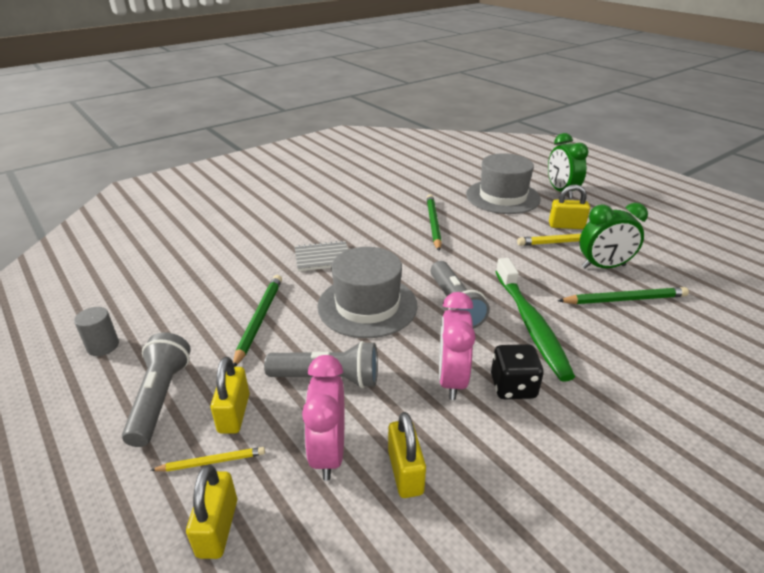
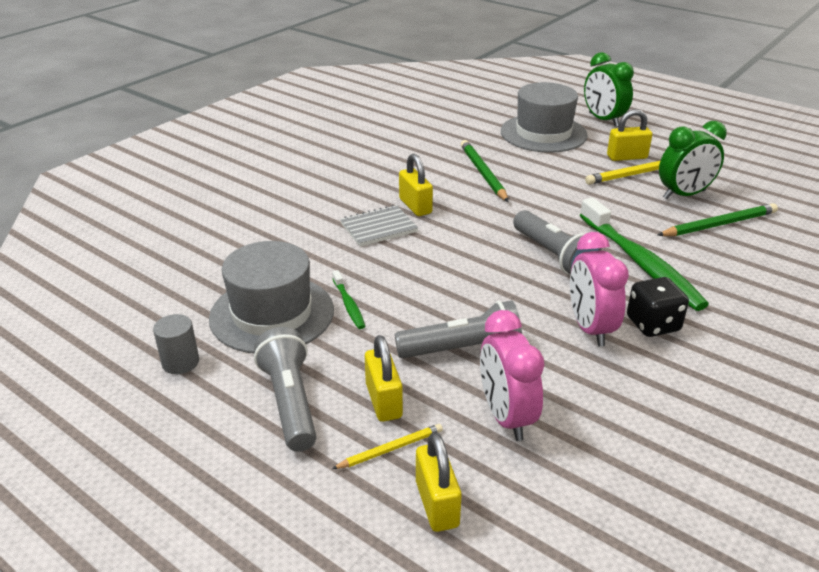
camera: 15 degrees left, 0 degrees up
green pencil [233,275,282,367] -> green toothbrush [332,270,365,329]
grey hat [317,247,418,338] -> grey hat moved to [209,241,334,354]
yellow padlock [388,412,426,498] -> yellow padlock moved to [399,154,433,216]

